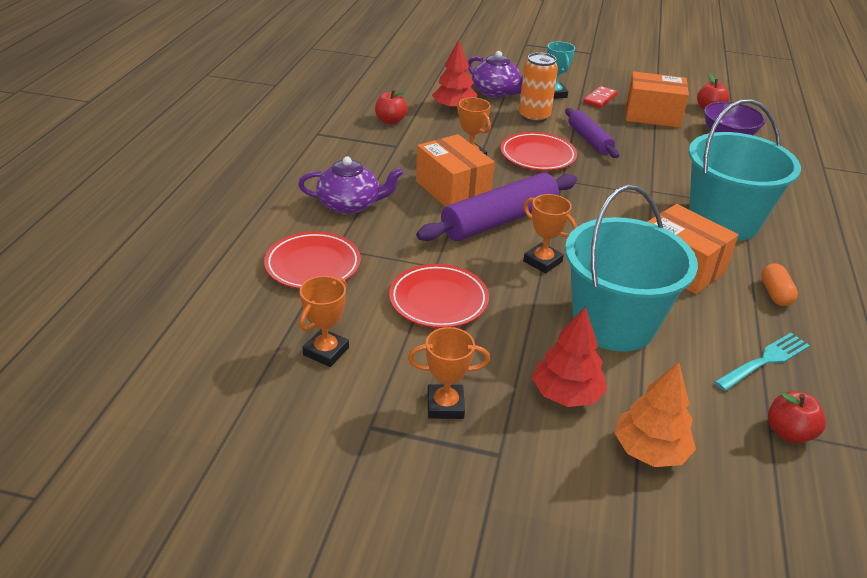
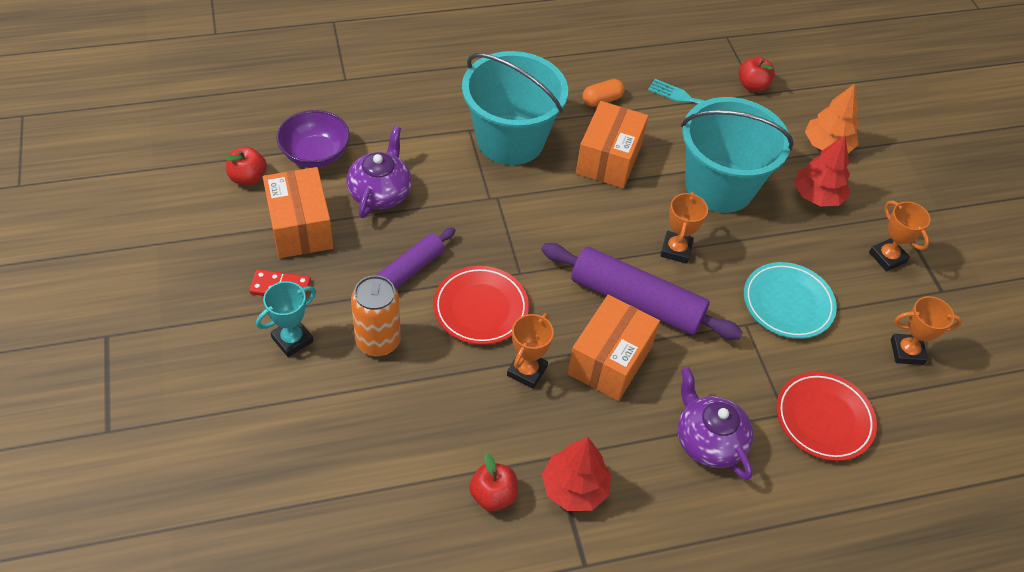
camera: 120 degrees left, 15 degrees up
red plate [389,264,489,328] -> turquoise plate [744,262,837,339]
red tree [432,40,477,111] -> red tree moved to [542,437,611,511]
purple teapot [468,51,523,98] -> purple teapot moved to [346,126,412,218]

